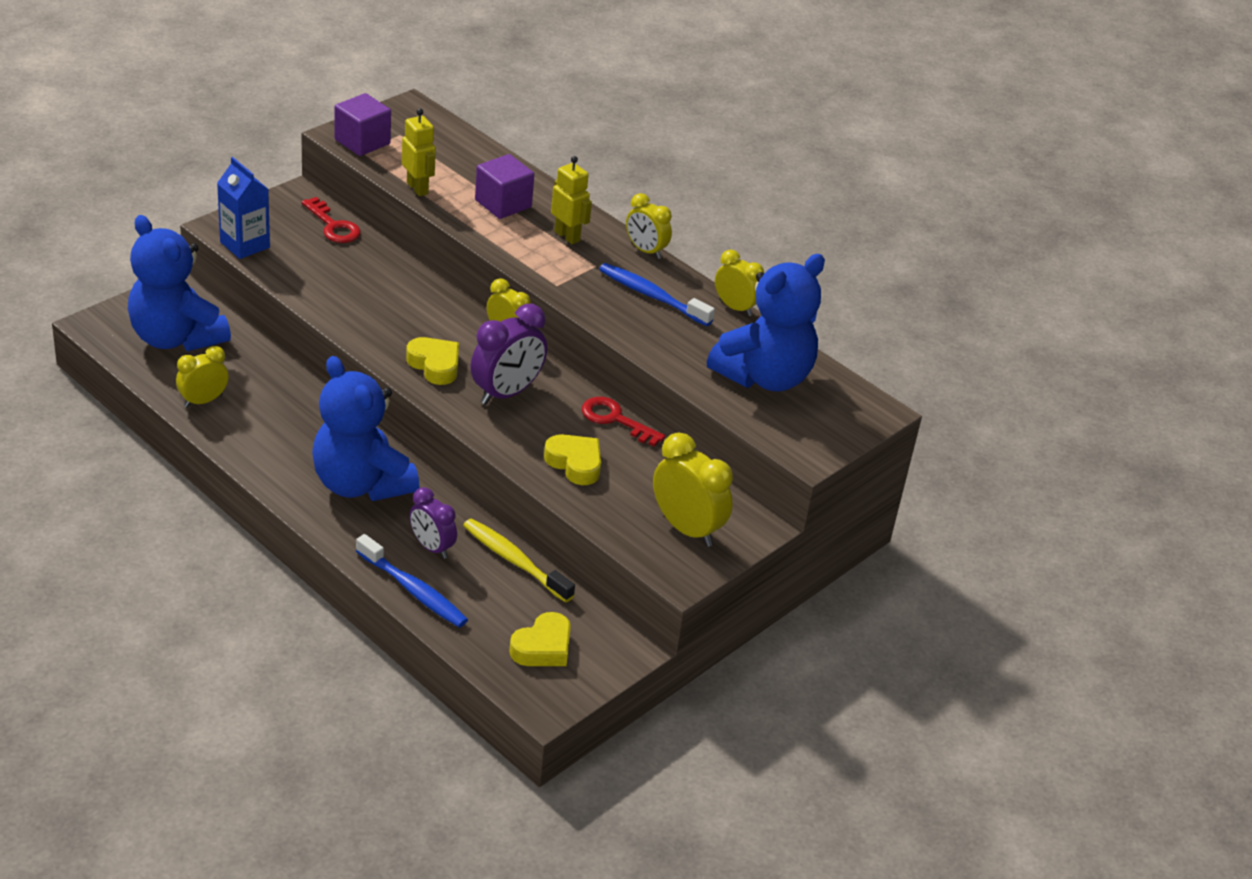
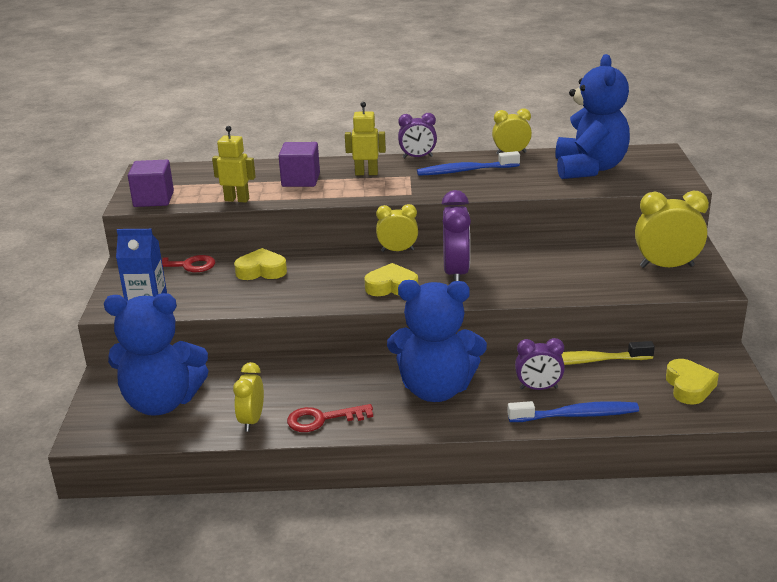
camera: 40 degrees left, 10 degrees down
yellow heart [544,434,601,485] -> yellow heart moved to [234,248,287,280]
red key [582,397,666,447] -> red key moved to [287,404,373,432]
yellow clock [626,193,672,259] -> purple clock [398,113,437,158]

